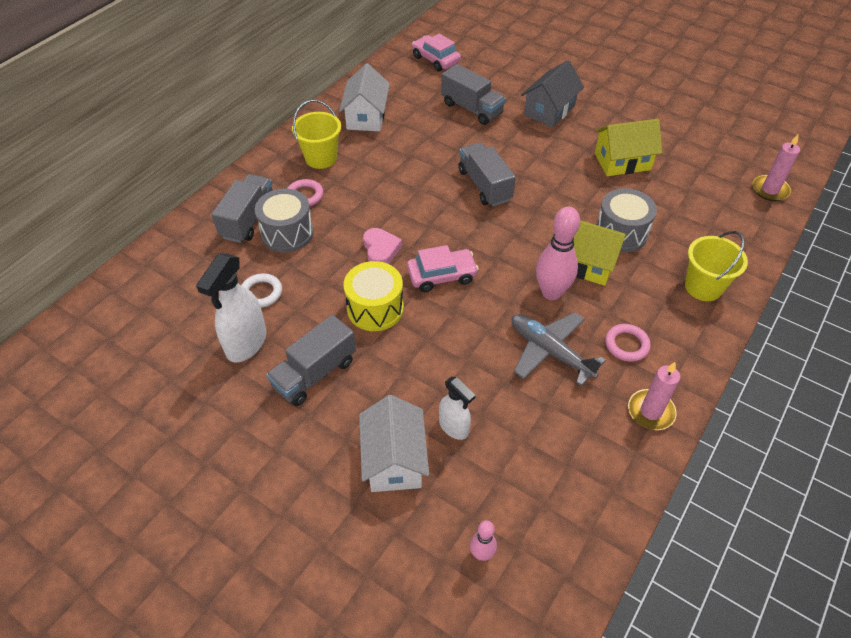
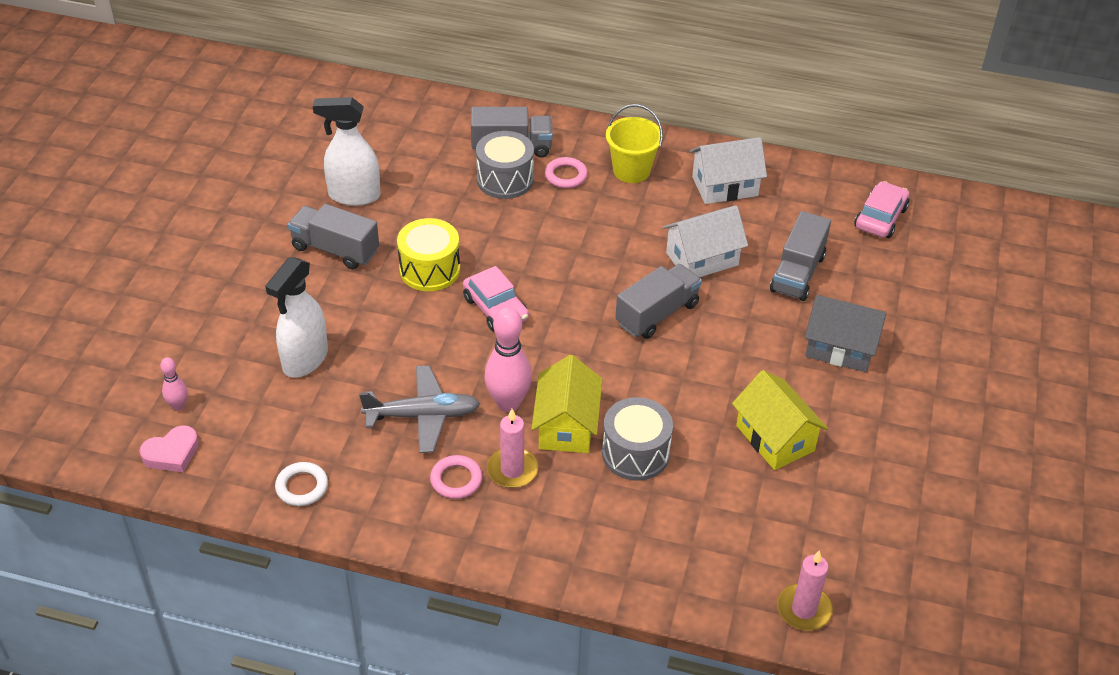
camera: 70 degrees right, 5 degrees down
white ring [241,273,282,308] -> white ring moved to [275,462,328,506]
white house [359,395,429,492] -> white house moved to [663,205,748,277]
pink heart [363,228,402,264] -> pink heart moved to [140,425,199,472]
white spray bottle [439,377,476,440] -> white spray bottle [265,257,328,377], size x1.63
grey plane [511,312,606,386] -> grey plane turned 60 degrees clockwise [359,365,480,453]
pink candle [628,362,680,430] -> pink candle moved to [487,409,538,488]
yellow bucket [685,231,748,301] -> none

